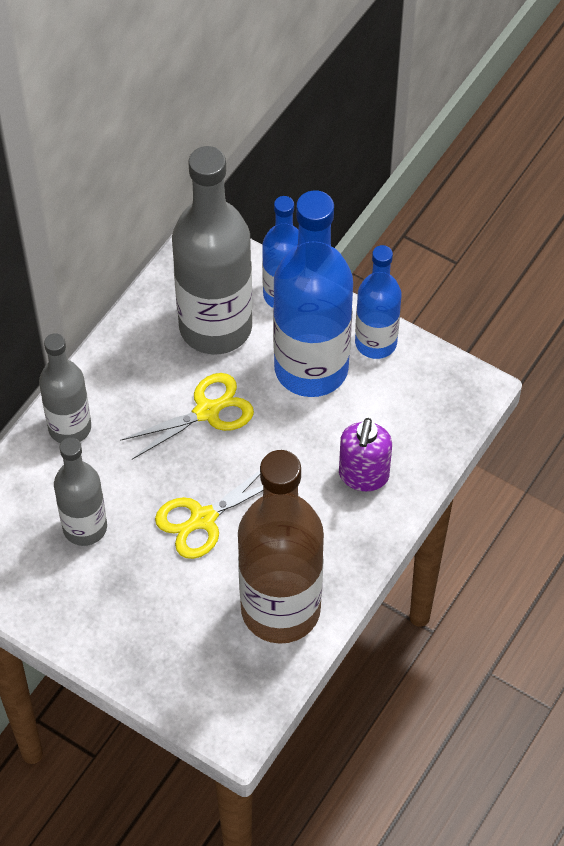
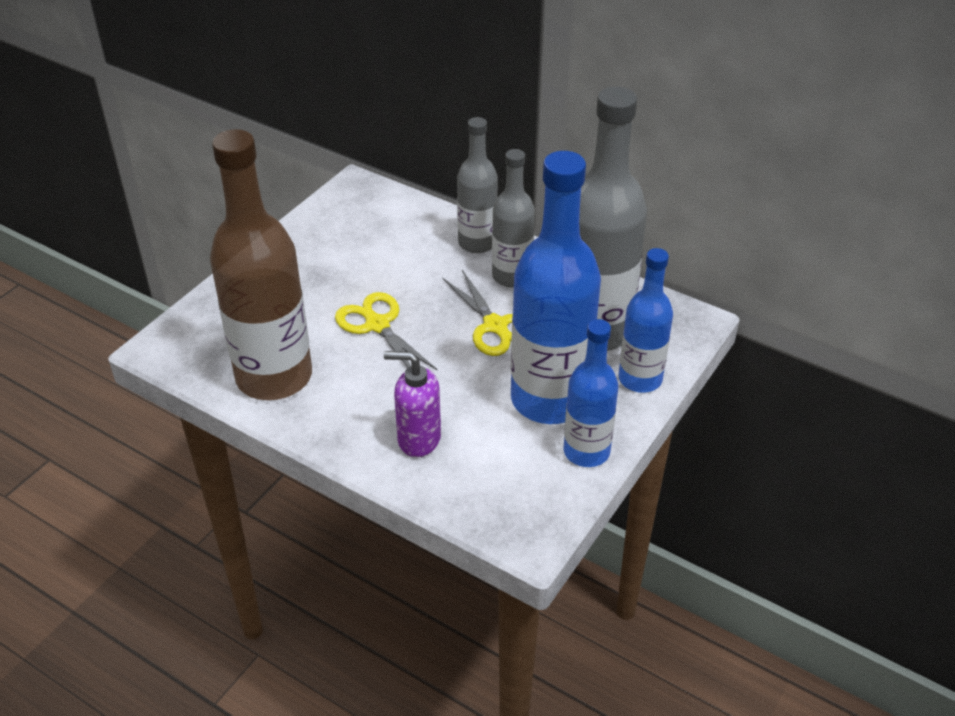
camera: 90 degrees right, 15 degrees down
grey bottle [54,438,107,546] -> grey bottle moved to [492,149,535,287]

